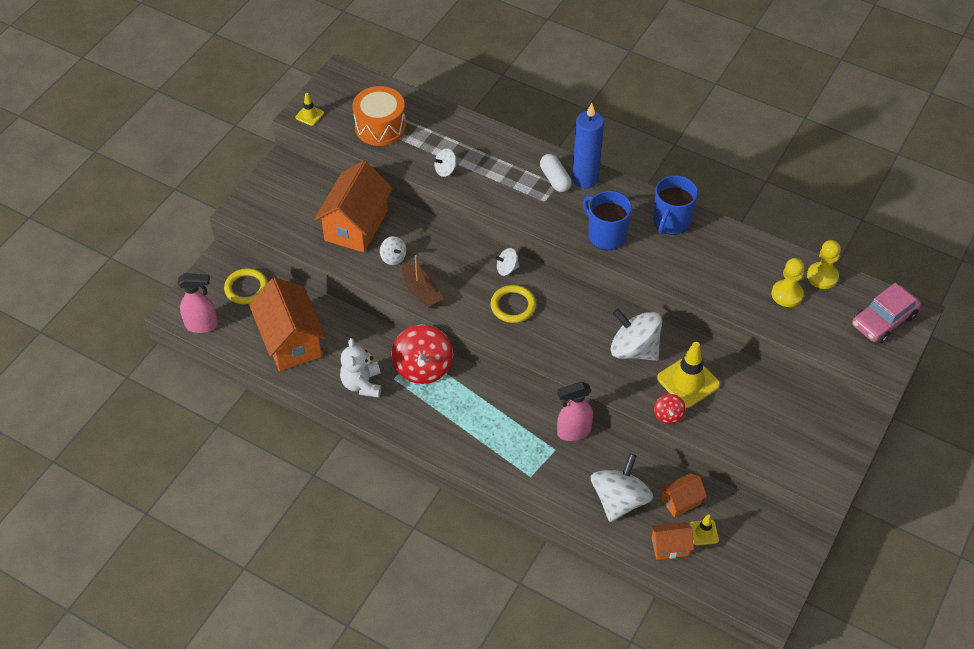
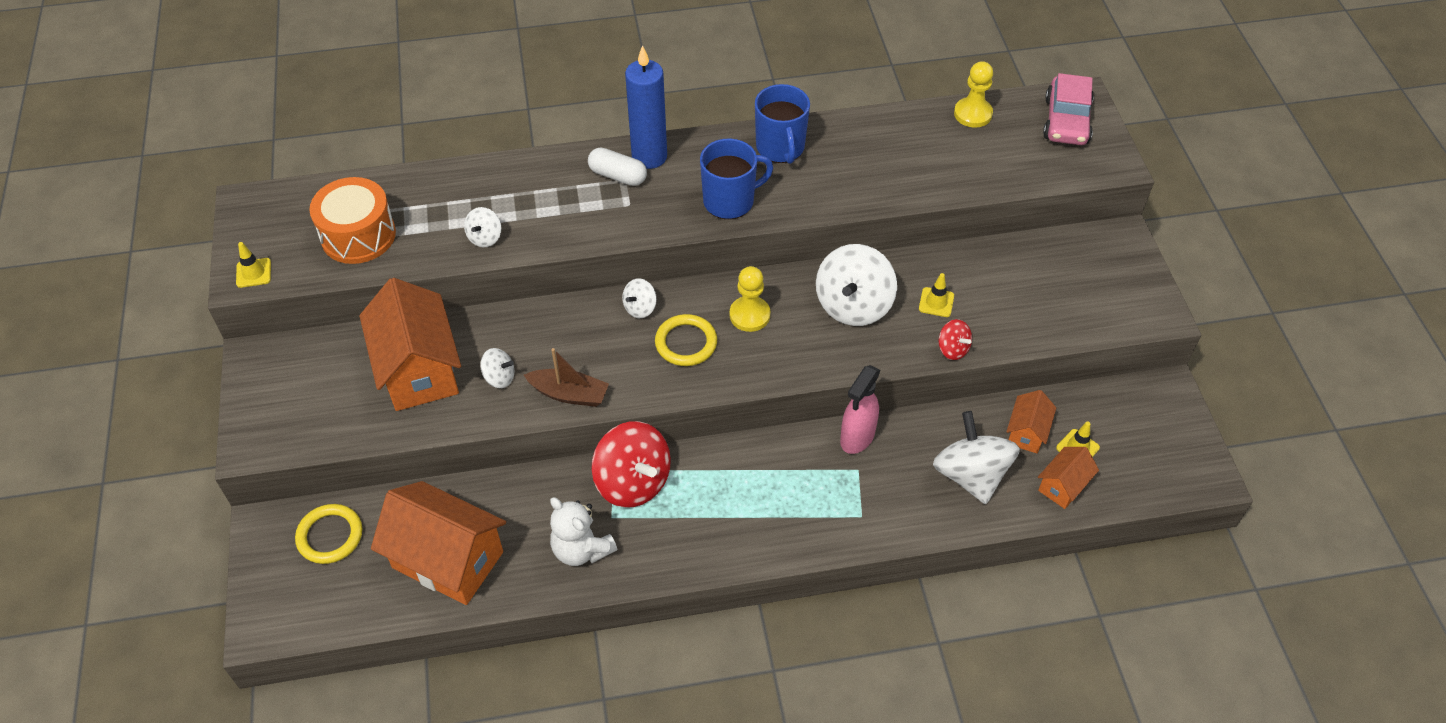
camera: 40 degrees left, 0 degrees up
pink spray bottle [178,273,218,333] -> none
blue mug [583,191,632,250] -> blue mug turned 150 degrees clockwise [700,139,773,219]
white spinning top [611,309,662,361] -> white spinning top turned 60 degrees counterclockwise [816,244,897,326]
yellow traffic cone [657,342,720,408] -> yellow traffic cone [919,273,954,317], size x0.52
yellow pawn [772,258,805,307] -> yellow pawn moved to [730,266,770,332]

